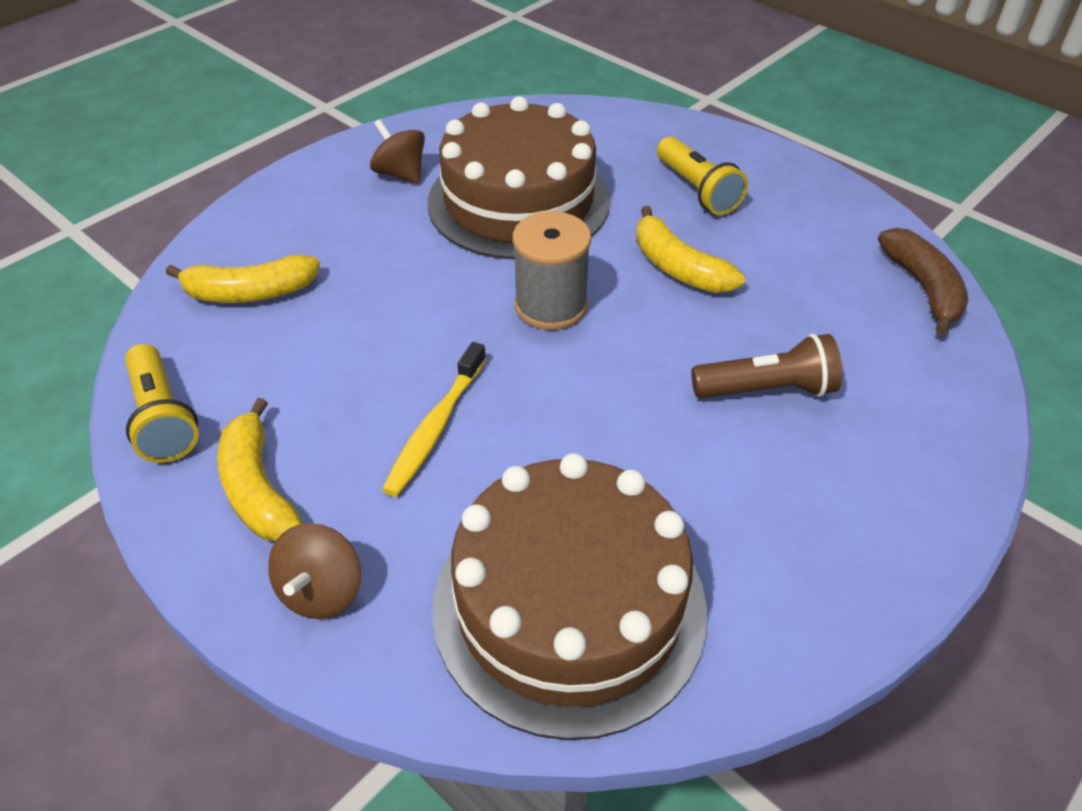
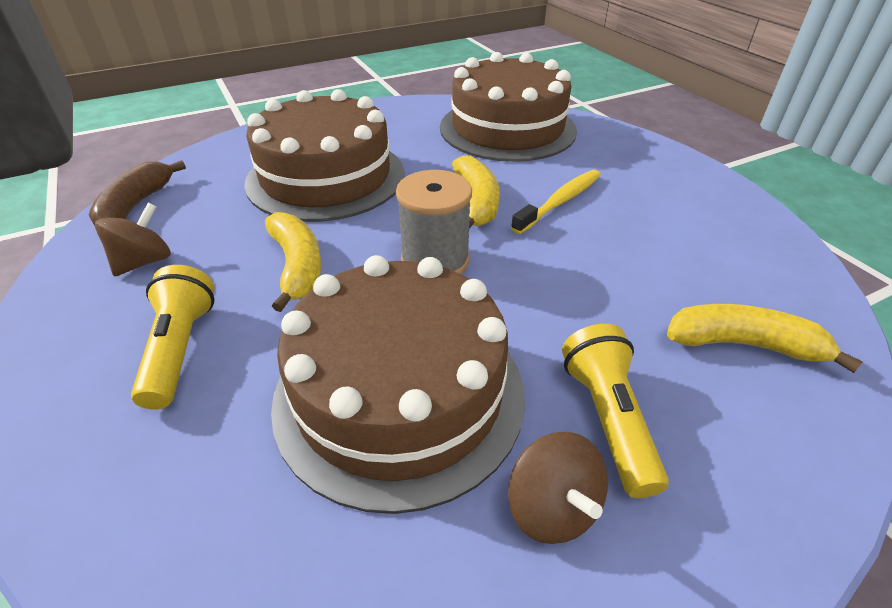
camera: 160 degrees left, 5 degrees down
yellow flashlight [125,344,199,463] -> yellow flashlight moved to [562,324,669,498]
yellow banana [217,398,303,541] -> yellow banana moved to [452,155,499,228]
brown spinning top [268,523,361,619] -> brown spinning top moved to [95,203,171,276]
brown flashlight [691,334,842,398] -> brown cake [244,89,404,222]

